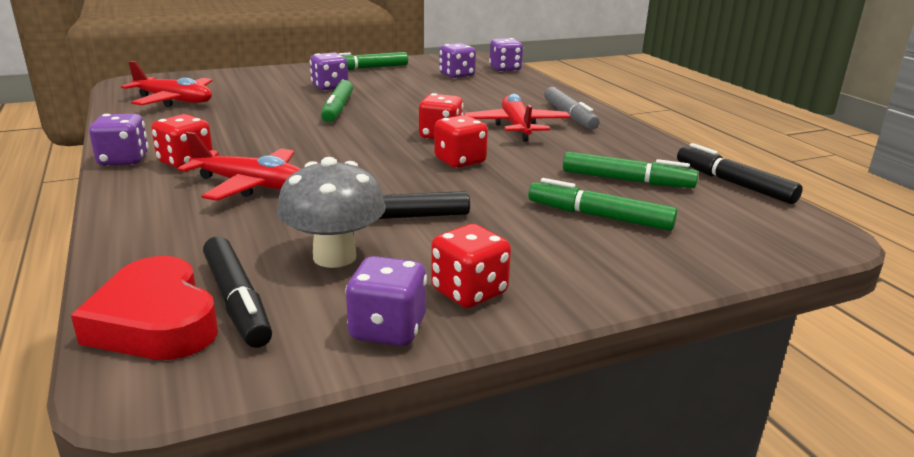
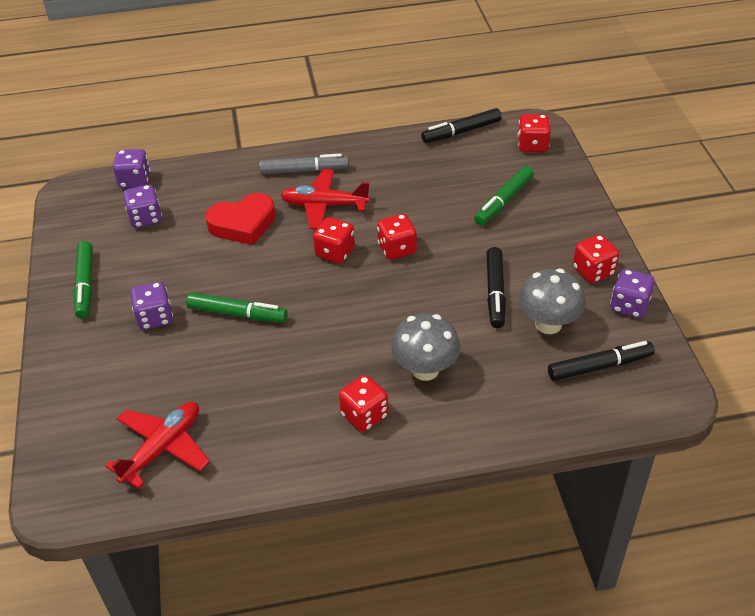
camera: 75 degrees left, 20 degrees up
red heart [71,256,218,360] -> red heart moved to [205,193,276,245]
purple dice [89,114,149,166] -> none
red plane [178,132,301,201] -> grey mushroom [391,313,460,381]
green marker [563,152,698,188] -> none
none -> red dice [518,114,551,152]

